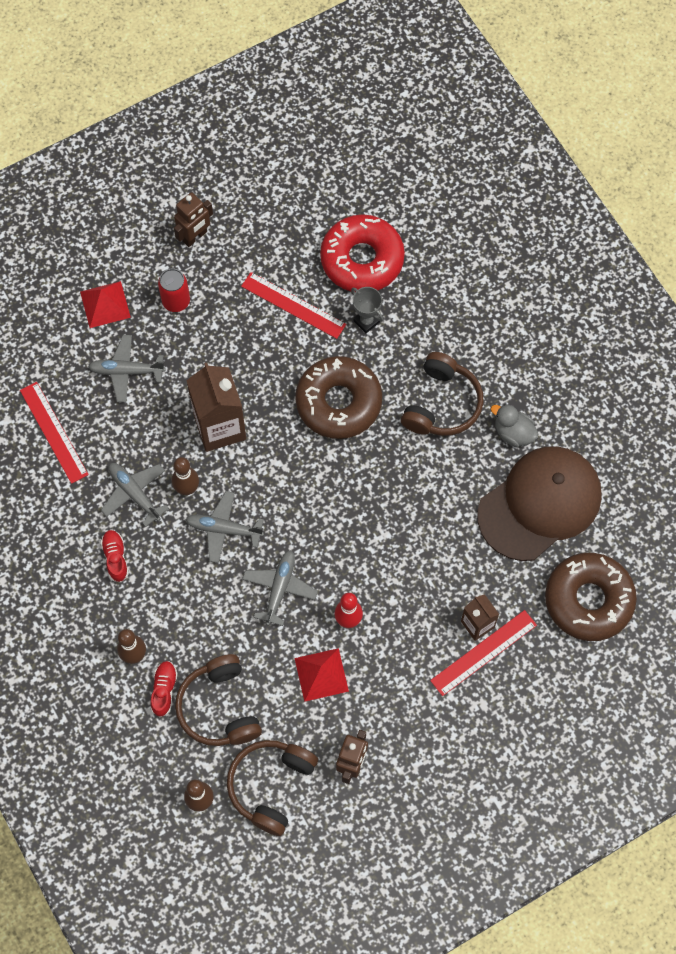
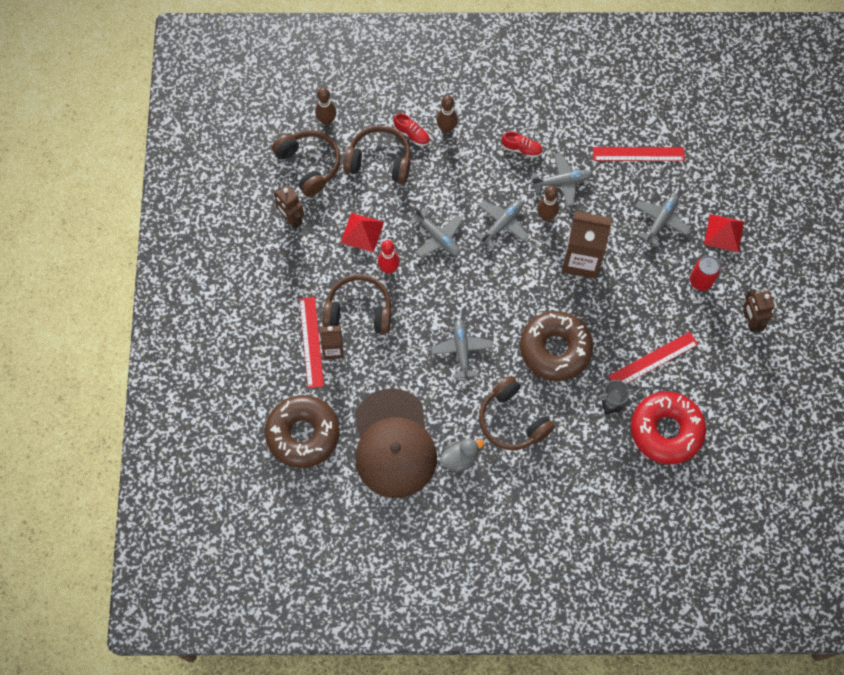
camera: 120 degrees right, 0 degrees up
none -> brown headphones [322,274,392,334]
none -> grey plane [431,319,493,381]

